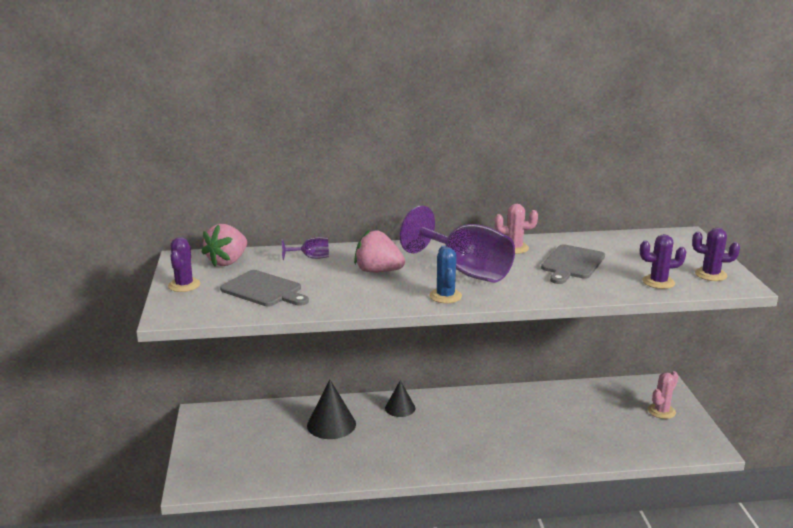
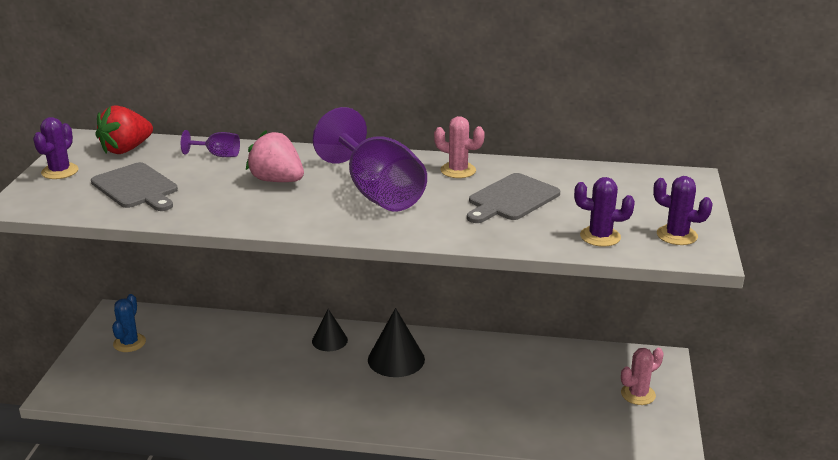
camera: 15 degrees right, 5 degrees up
pink strawberry [201,224,247,267] -> red strawberry [96,105,153,154]
black cone [307,380,356,439] -> black cone moved to [368,308,425,377]
blue cactus [429,245,462,303] -> blue cactus moved to [112,294,146,352]

